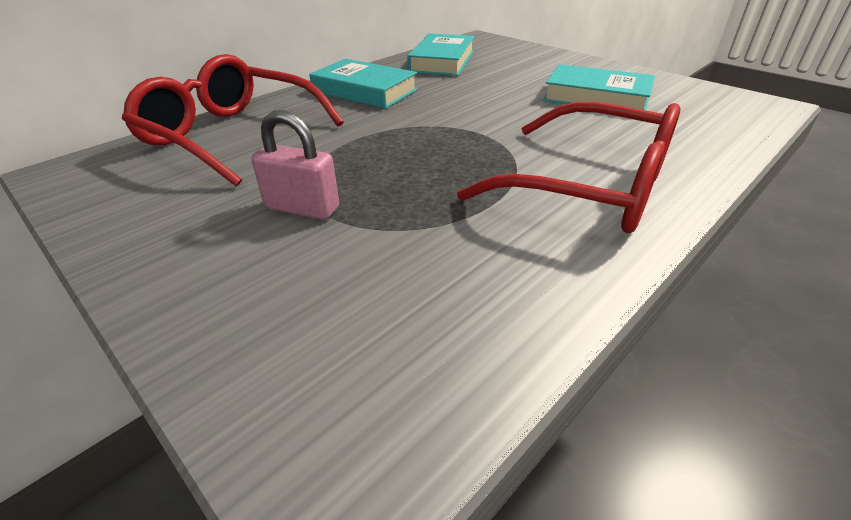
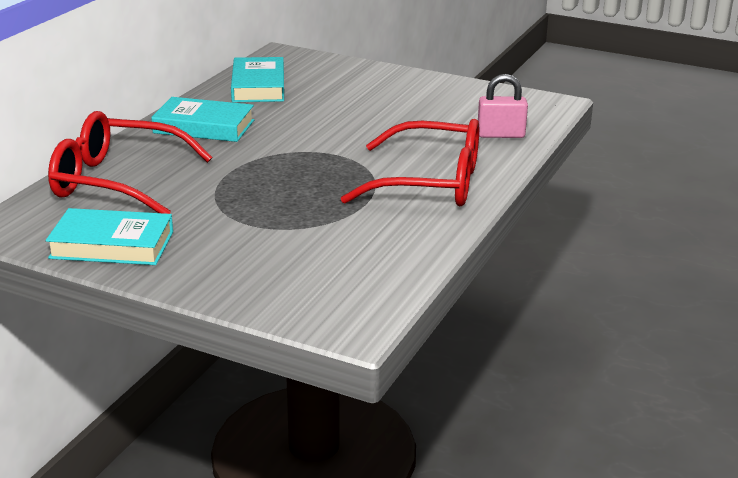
camera: 20 degrees left, 10 degrees down
pink padlock [252,110,339,220] -> pink padlock moved to [478,74,528,138]
turquoise book [543,64,655,111] -> turquoise book moved to [46,208,173,265]

